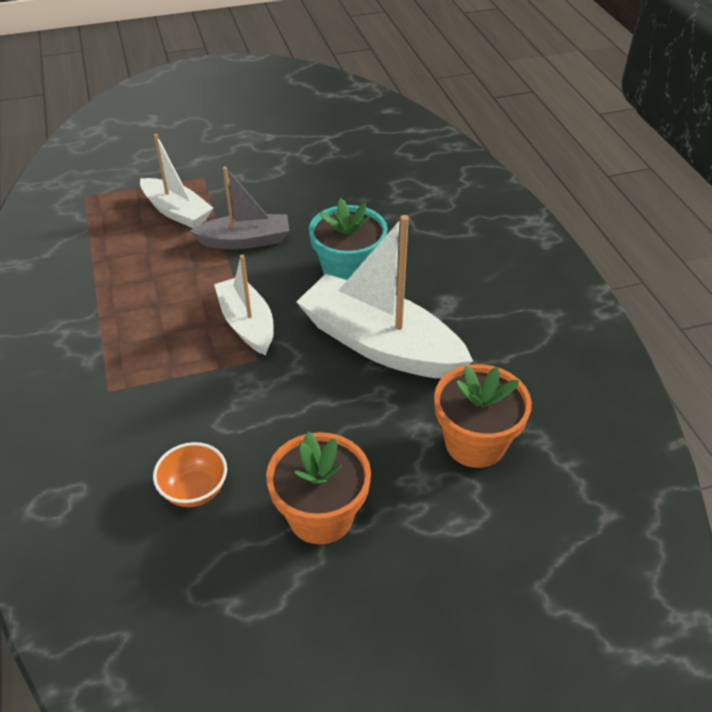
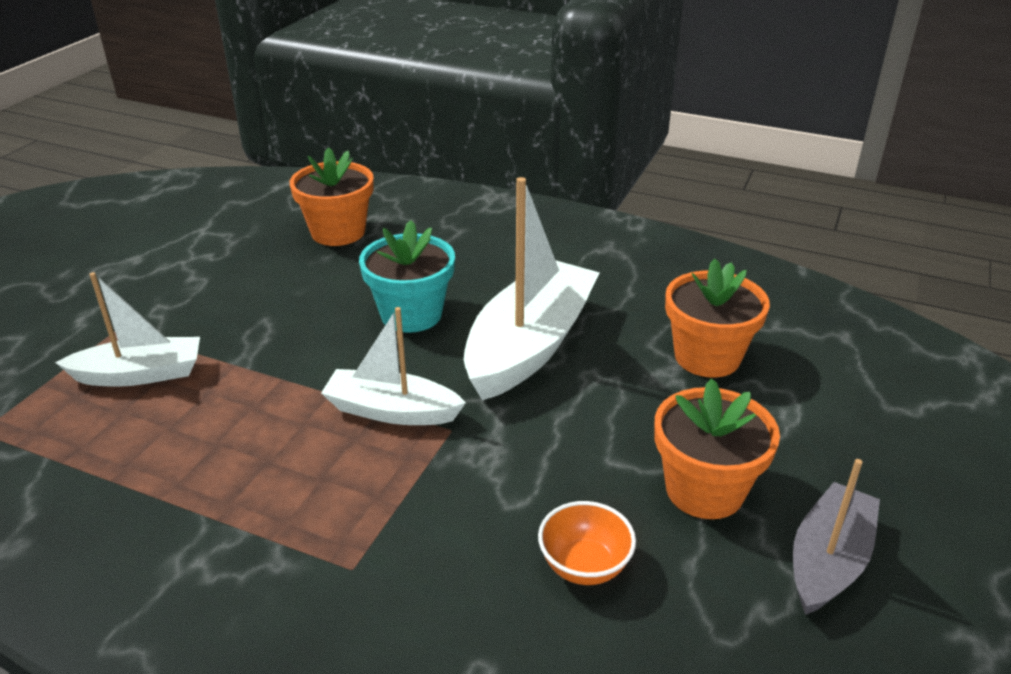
camera: 50 degrees left, 10 degrees down
grey boat [190,167,289,249] -> grey boat moved to [793,459,880,615]
white boat [296,215,473,378] -> white boat turned 135 degrees clockwise [464,177,600,401]
none -> orange flower pot [290,147,374,246]

